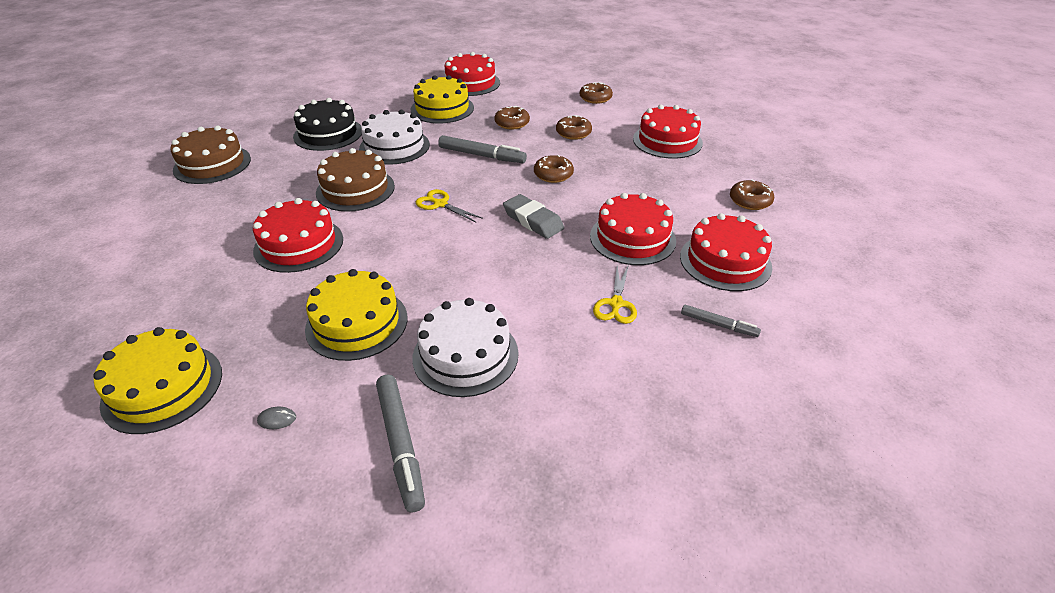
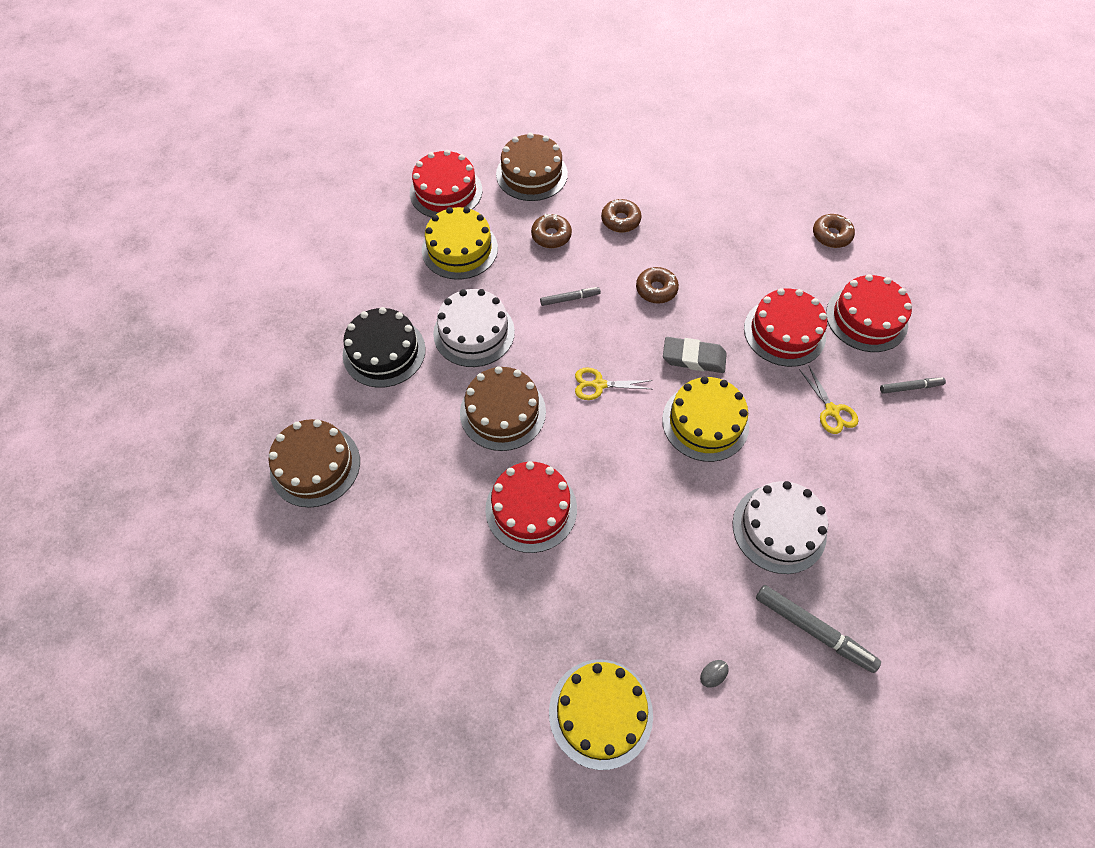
camera: 35 degrees left, 20 degrees up
yellow cake [305,269,407,361] -> yellow cake moved to [662,376,749,462]
grey marker [438,135,527,163] -> grey marker [540,287,601,306], size x0.59
brown donut [580,82,613,104] -> none
red cake [633,105,703,159] -> none
none -> brown cake [496,133,568,201]

